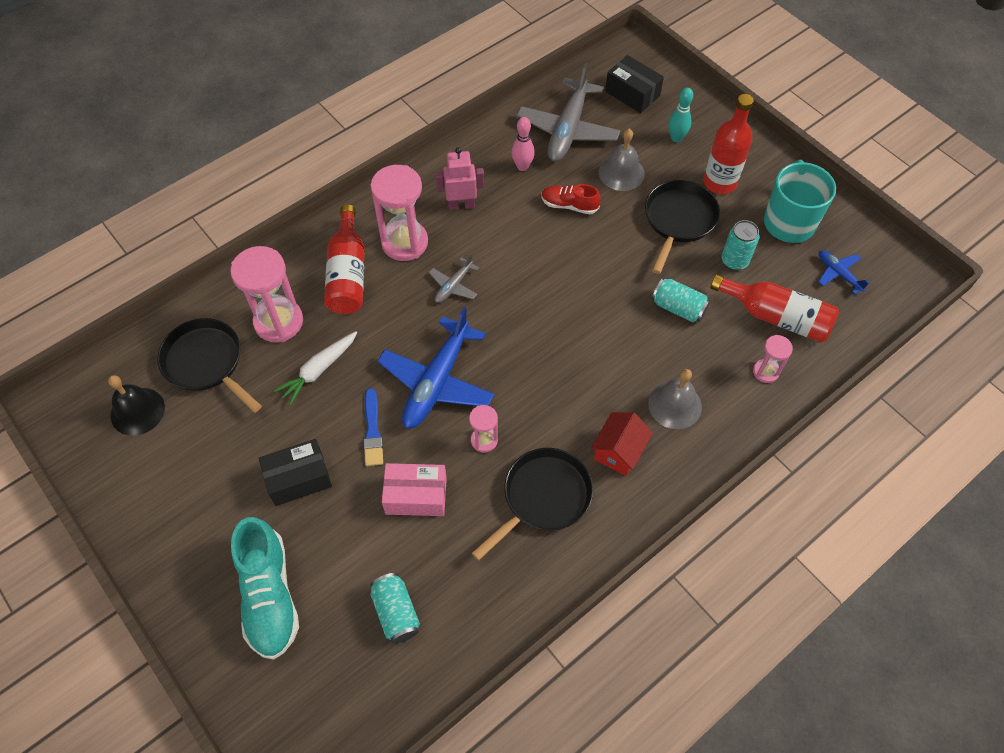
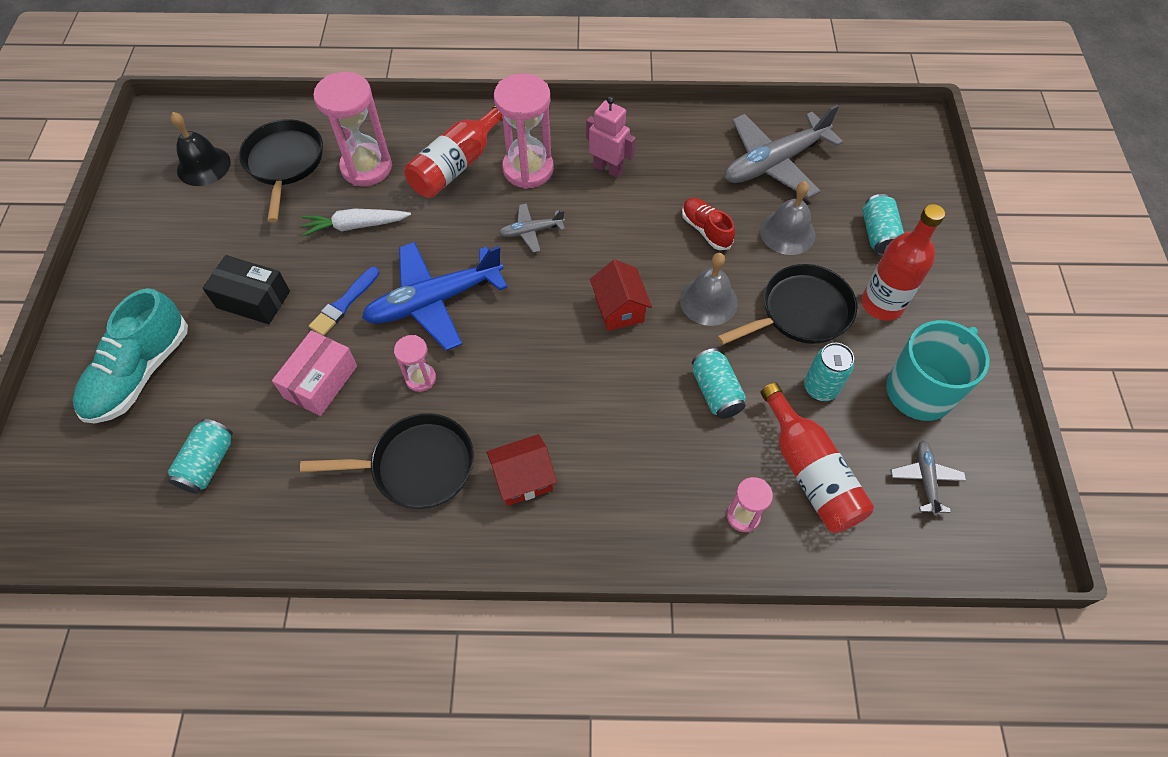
camera: 40 degrees right, 0 degrees up
pink box [382,463,447,516] -> pink box turned 75 degrees clockwise [272,330,357,416]
pink bowling pin [512,117,535,171] -> none
black box [605,55,664,113] -> none
grey bell [648,369,702,429] -> grey bell moved to [680,253,738,326]
turquoise bowling pin [668,88,693,142] -> turquoise can [862,194,904,256]
blue plane [818,250,870,294] -> grey plane [891,441,966,516]
none -> red house [590,260,652,331]

